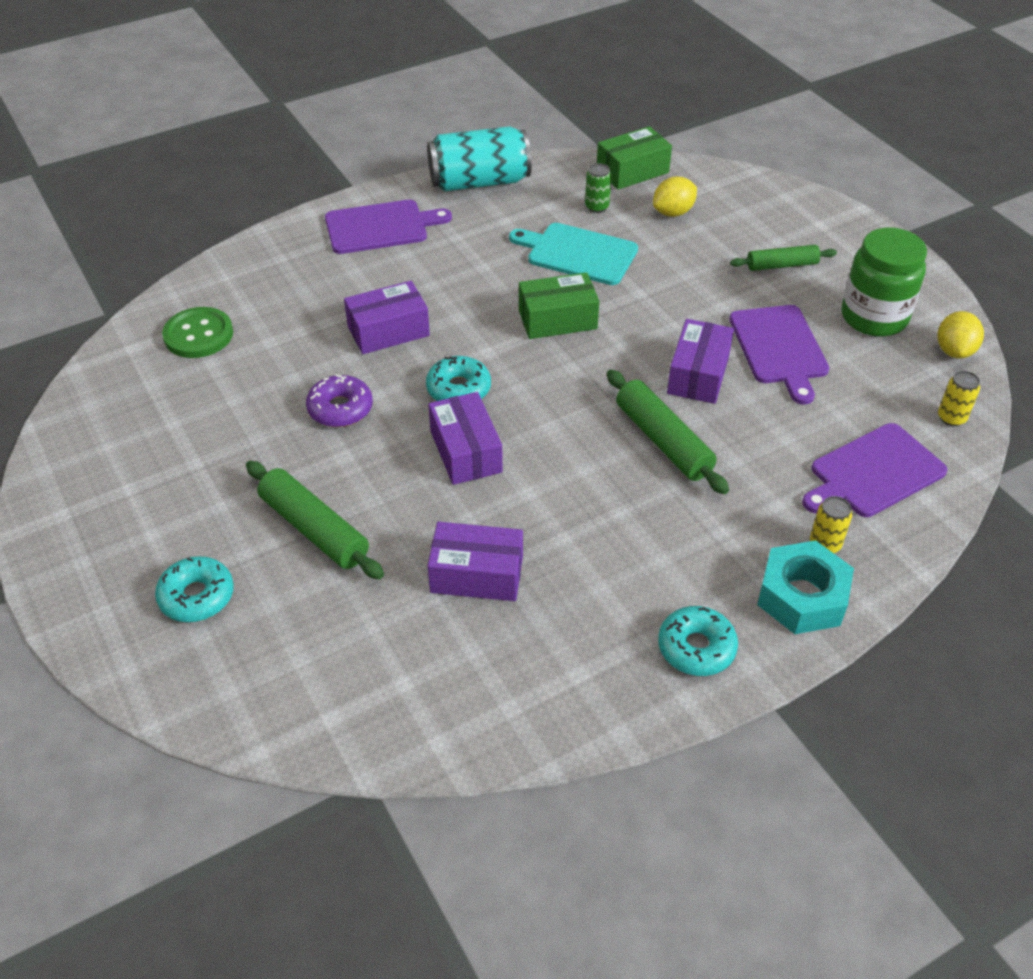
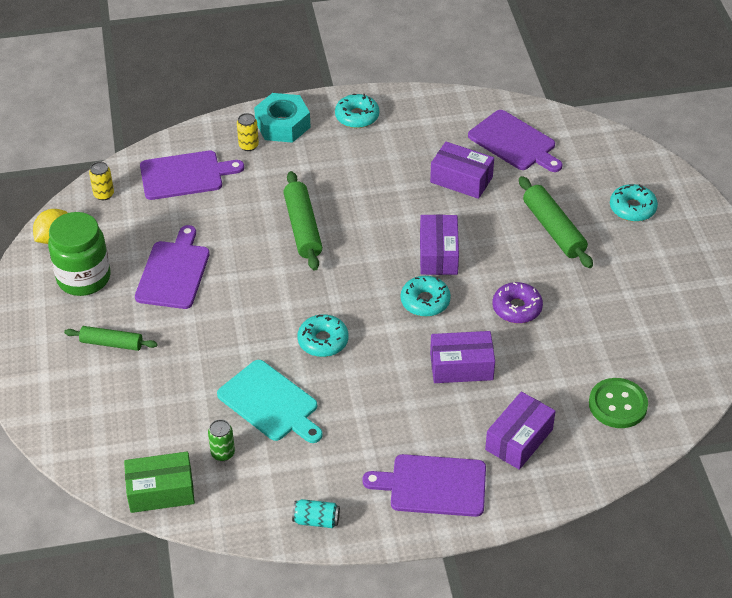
camera: 160 degrees left, 0 degrees up
turquoise can [427,126,532,192] -> turquoise can [292,499,340,528], size x0.45
green box [519,272,599,339] -> turquoise donut [297,314,349,357]
yellow lemon [653,176,697,217] -> none
purple box [667,319,734,404] -> purple box moved to [485,392,556,470]
none -> purple cutting board [468,110,562,172]

